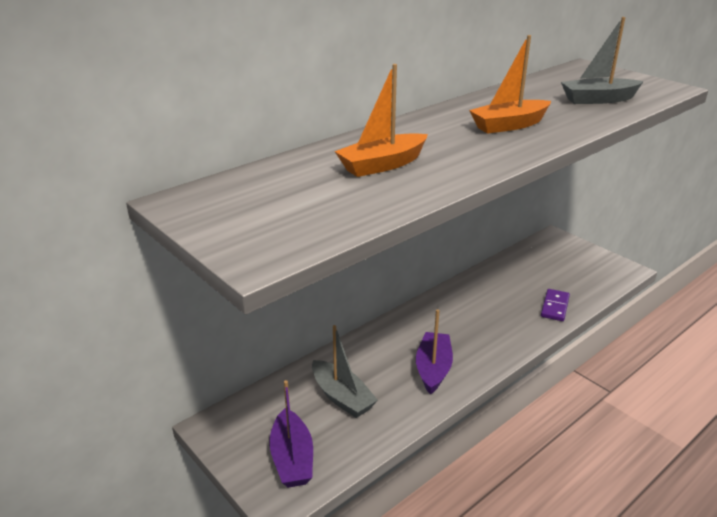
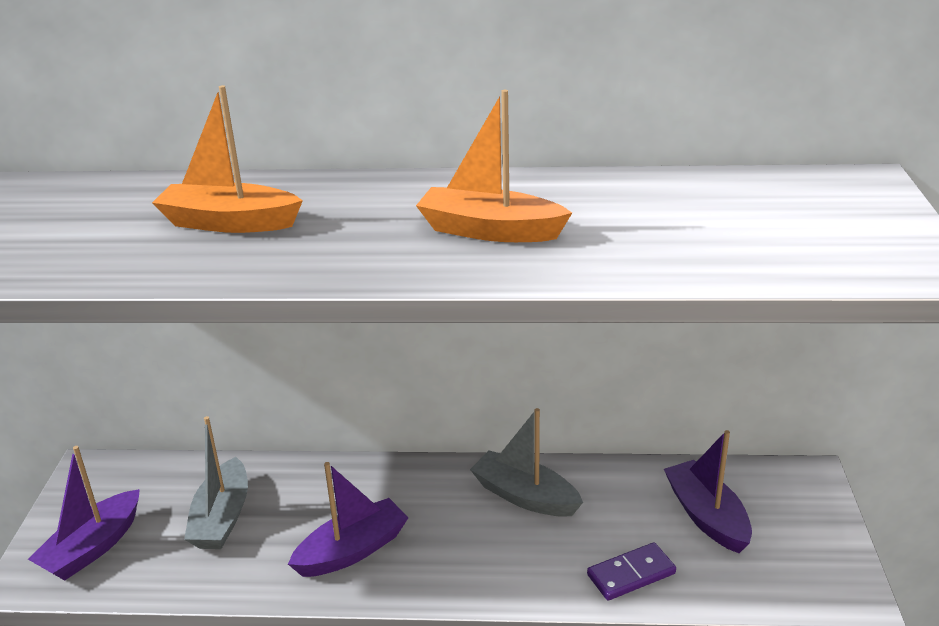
camera: 45 degrees right, 0 degrees up
grey boat [561,17,644,104] -> grey boat moved to [470,408,583,517]
none -> purple boat [664,430,752,553]

